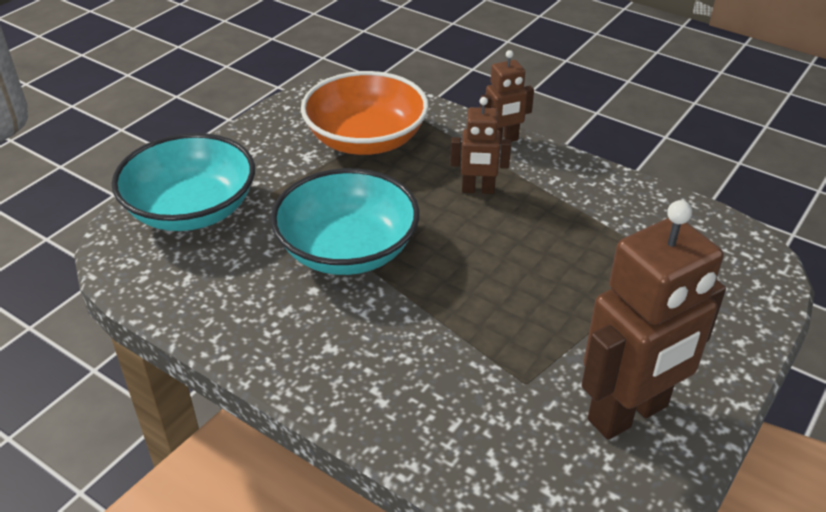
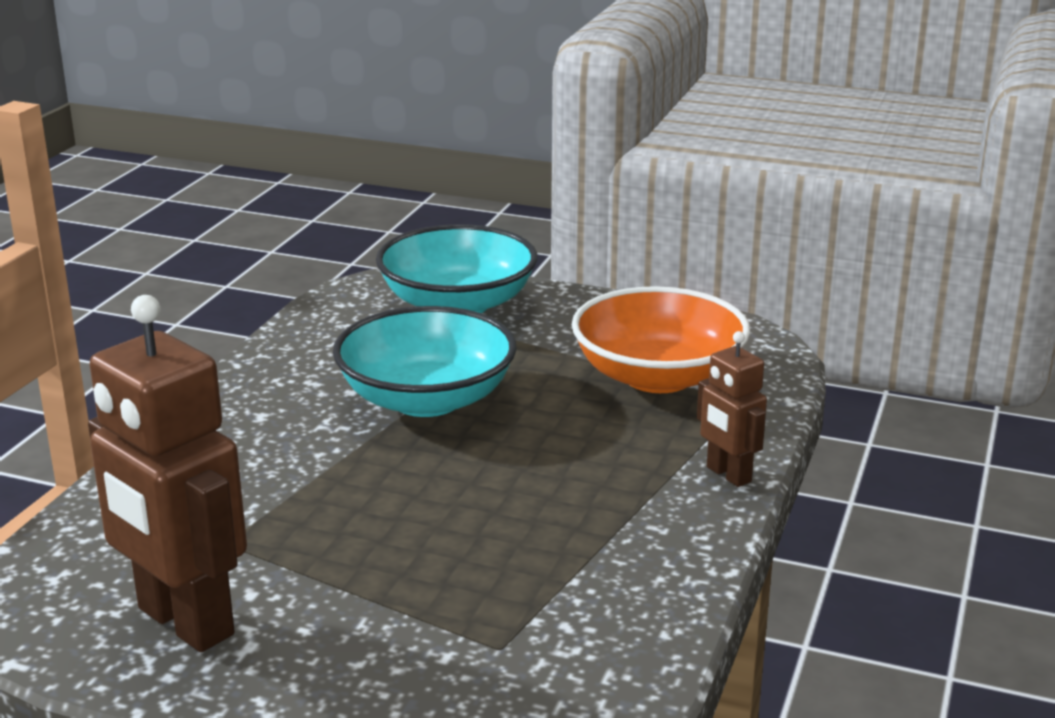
camera: 75 degrees right, 15 degrees down
brown robot [451,97,511,194] -> none

